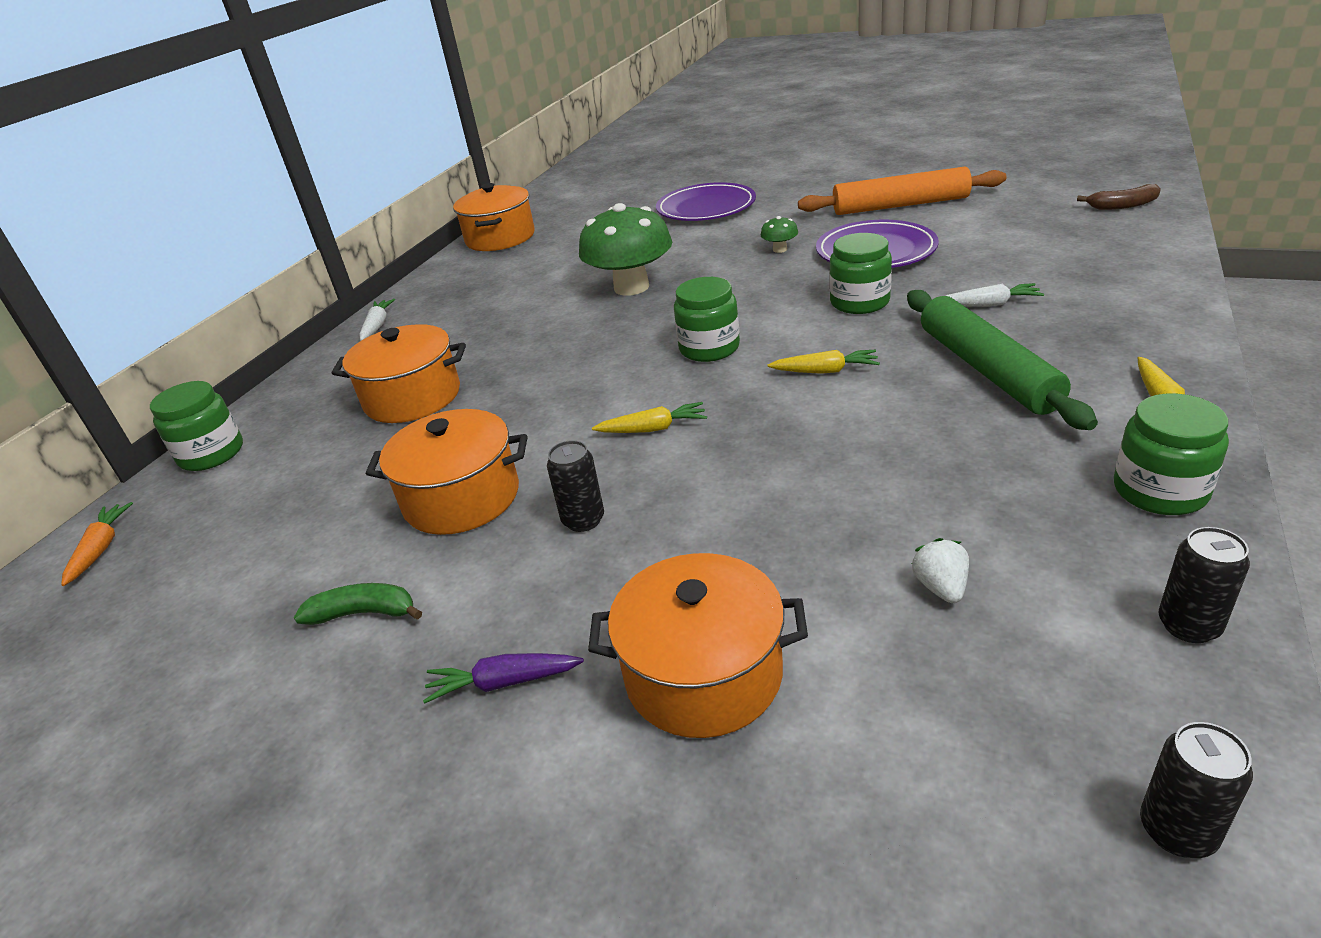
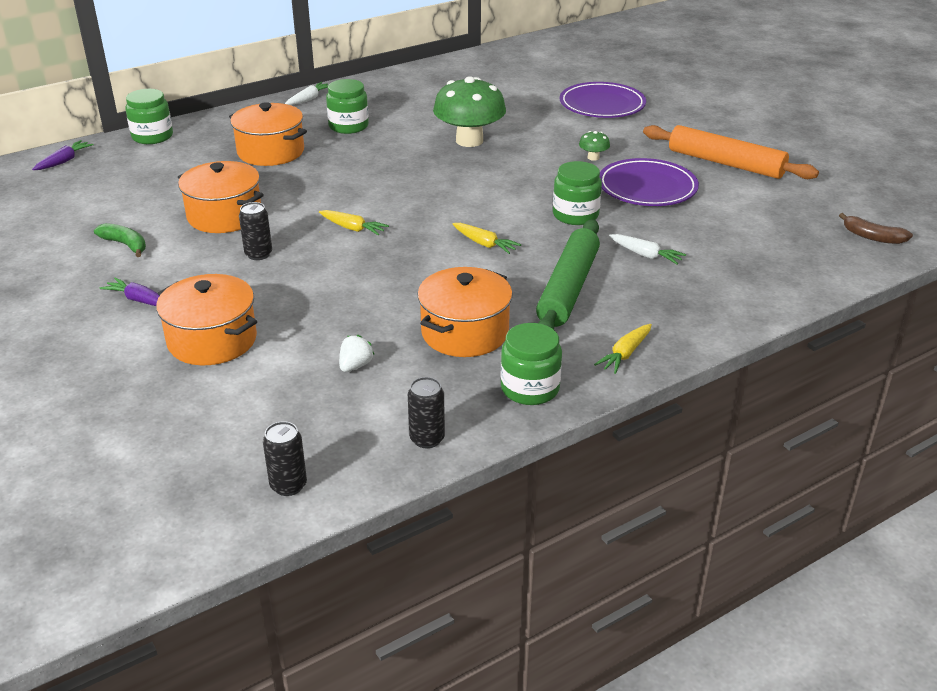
camera: 30 degrees right, 0 degrees up
orange carrot [61,502,133,586] -> purple carrot [32,140,94,170]
orange pot [453,183,535,251] -> orange pot moved to [418,267,513,357]
green jar [674,277,740,362] -> green jar moved to [326,79,369,134]

